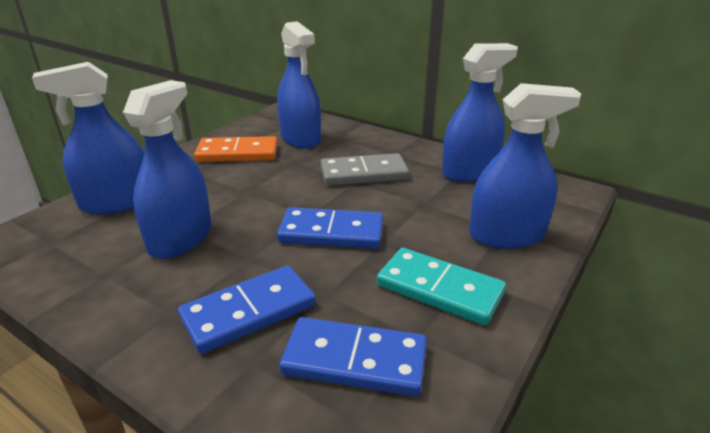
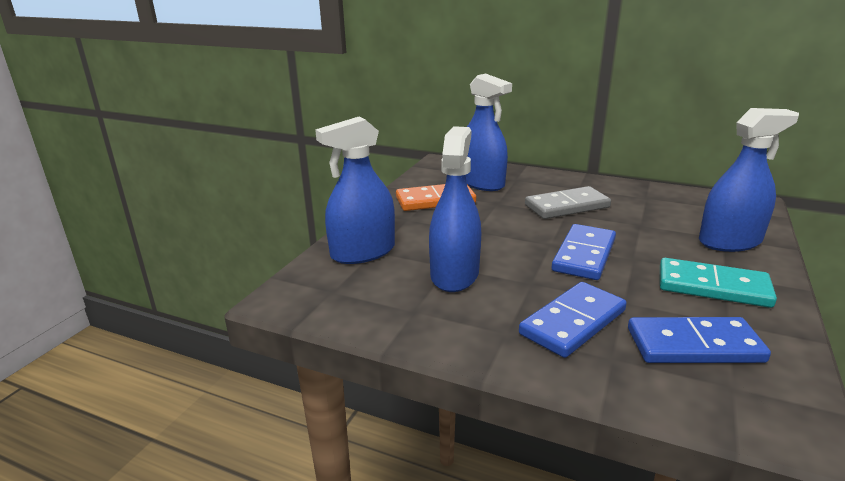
camera: 10 degrees left, 5 degrees down
blue domino [277,207,383,249] -> blue domino turned 60 degrees counterclockwise [552,224,616,280]
blue spray bottle [442,43,518,182] -> none

